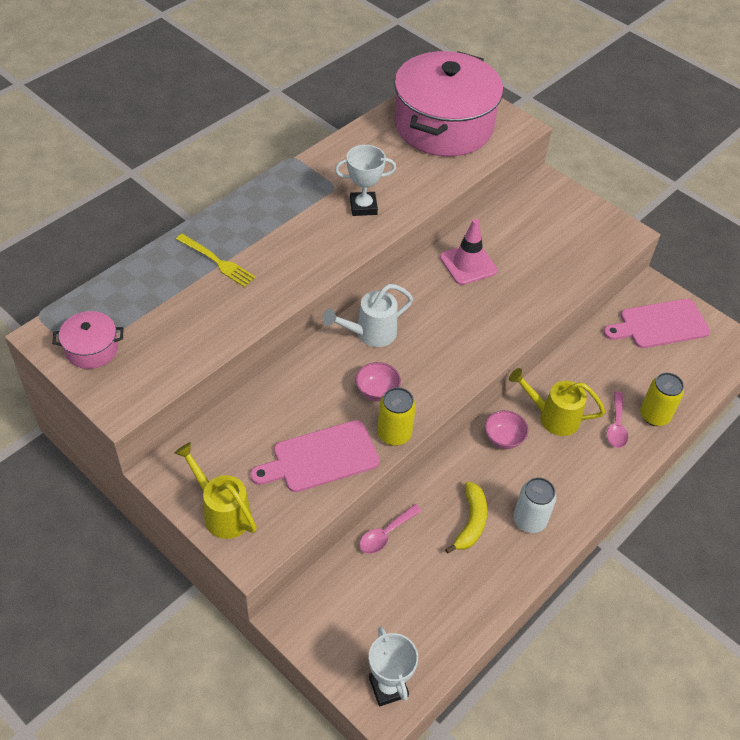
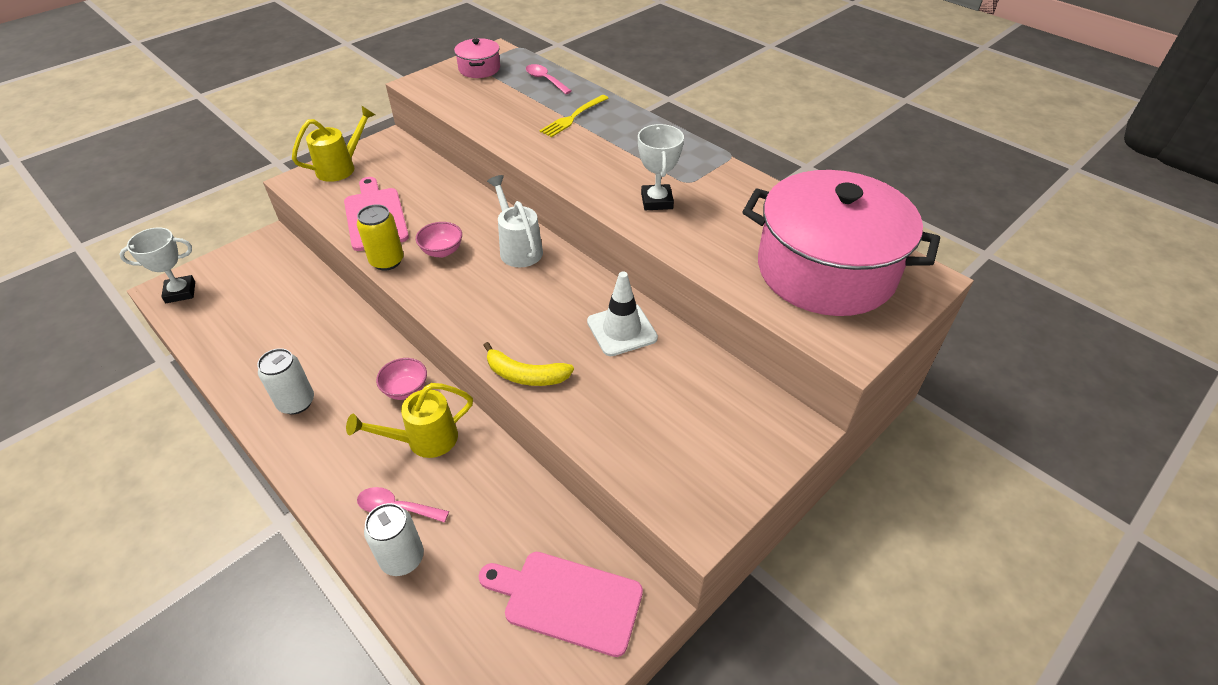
camera: 95 degrees right, 5 degrees down
pink spoon [359,504,422,554] -> pink spoon moved to [526,64,572,94]
pink traffic cone [440,219,497,285] -> white traffic cone [587,272,658,356]
yellow banana [445,481,487,554] -> yellow banana moved to [483,342,574,386]
yellow watering can [509,368,605,436] -> yellow watering can turned 135 degrees counterclockwise [346,383,473,458]
pink cutting board [603,299,710,348] -> pink cutting board turned 60 degrees counterclockwise [479,552,643,657]
yellow can [640,373,684,426] -> white can [364,503,424,576]

